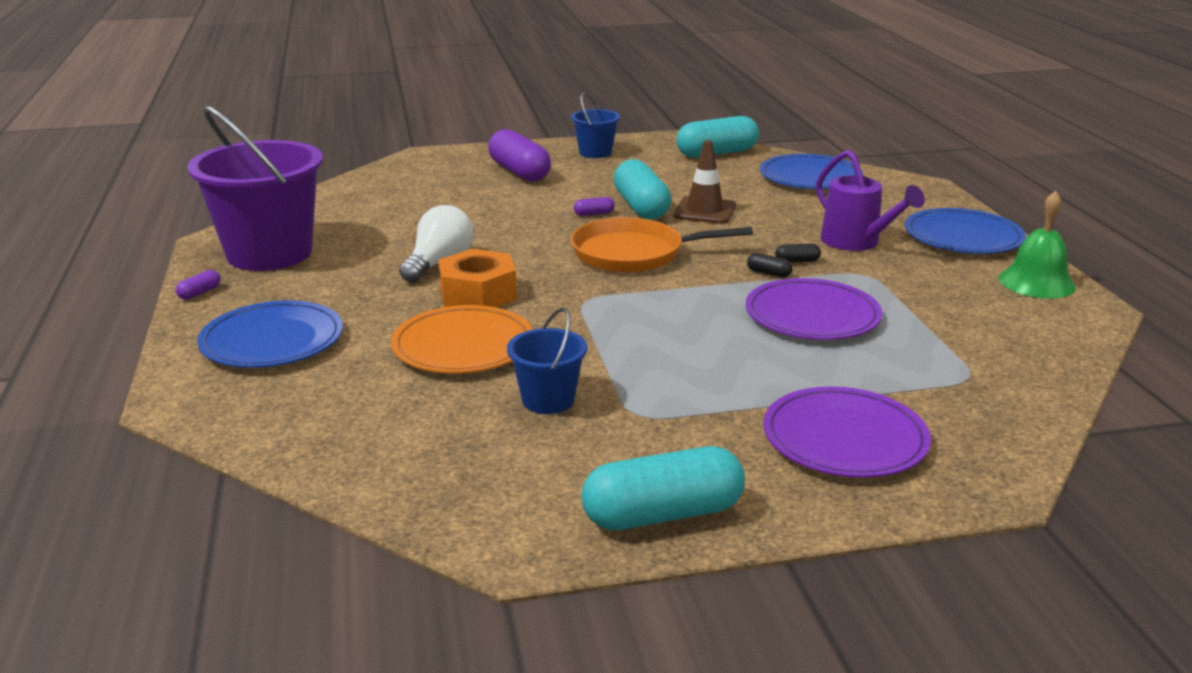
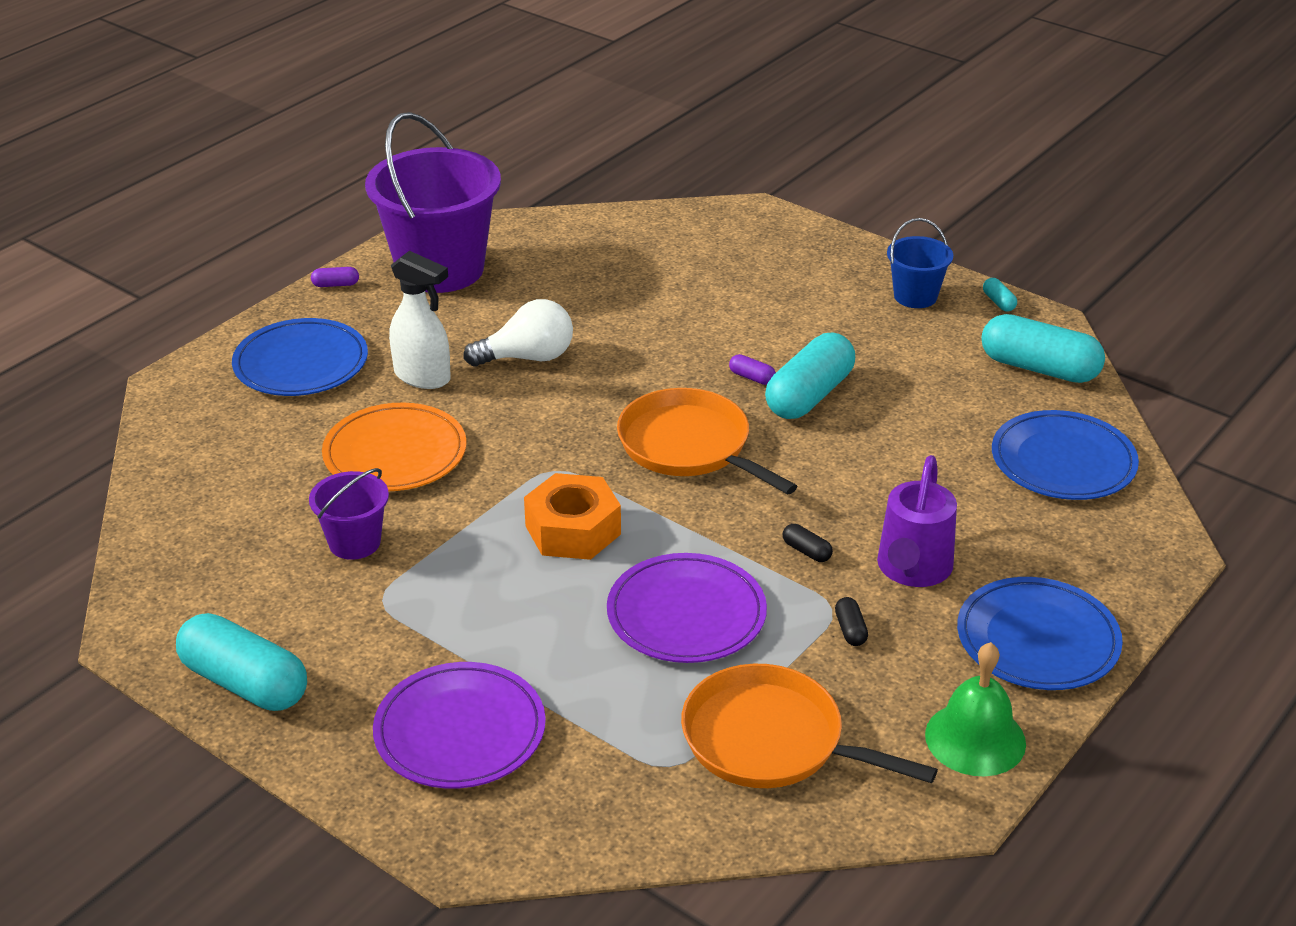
camera: 50 degrees right, 10 degrees up
orange nut [438,249,517,307] -> orange nut moved to [524,473,621,560]
purple capsule [488,129,551,182] -> none
blue bucket [507,308,587,414] -> purple bucket [309,468,389,560]
brown traffic cone [673,140,736,224] -> none
black capsule [747,253,792,277] -> black capsule moved to [835,597,868,646]
none -> white spray bottle [389,251,451,389]
none -> orange pan [681,664,938,788]
none -> turquoise capsule [983,278,1017,312]

